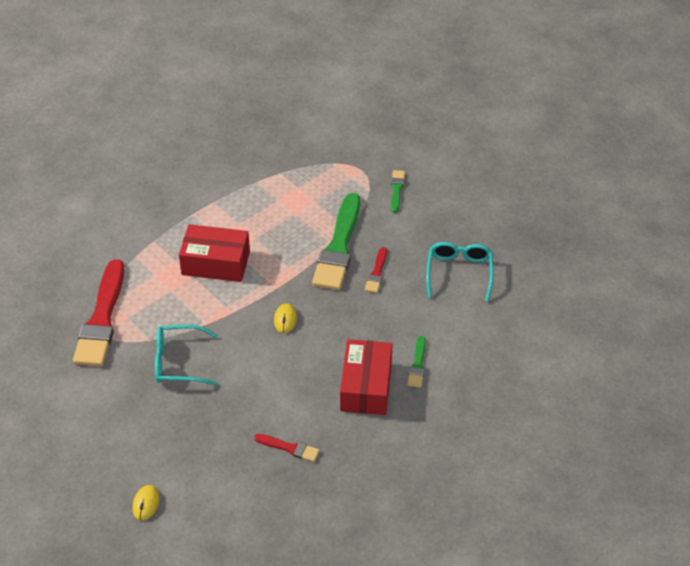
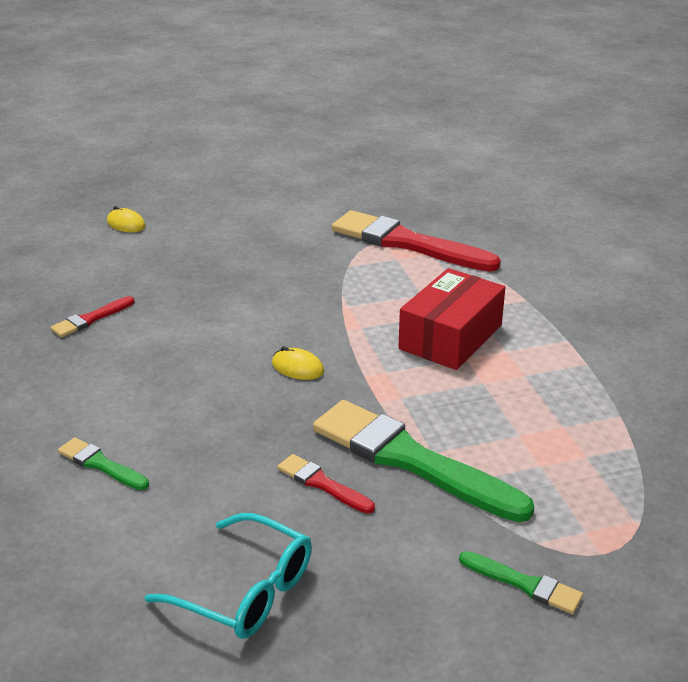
camera: 115 degrees right, 15 degrees down
turquoise glasses [155,325,218,385] -> none
red box [340,339,393,415] -> none

